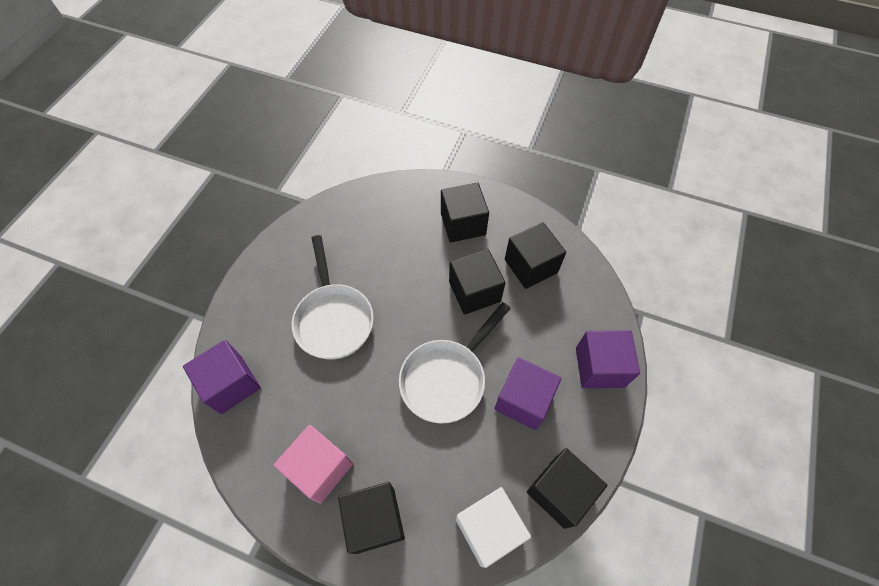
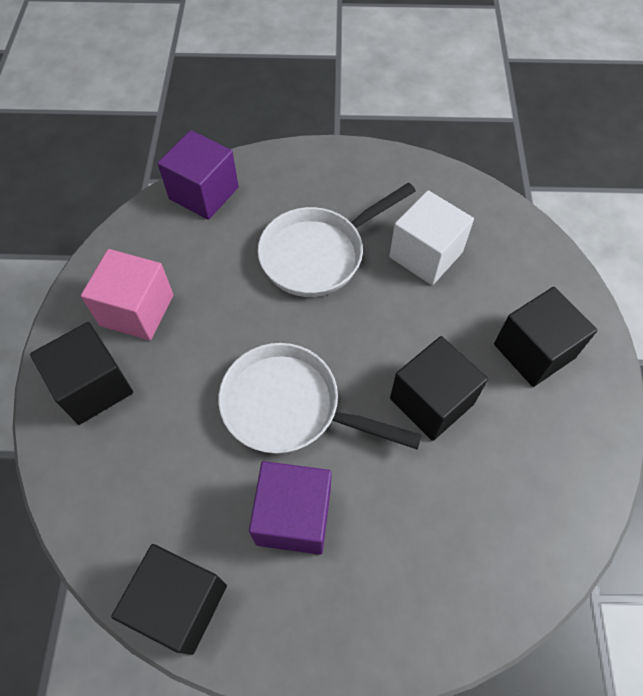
camera: 70 degrees right, 0 degrees up
white cube [455,487,531,568] -> white cube moved to [389,190,474,285]
black cube [505,222,566,289] -> none
purple cube [576,330,640,388] -> none

